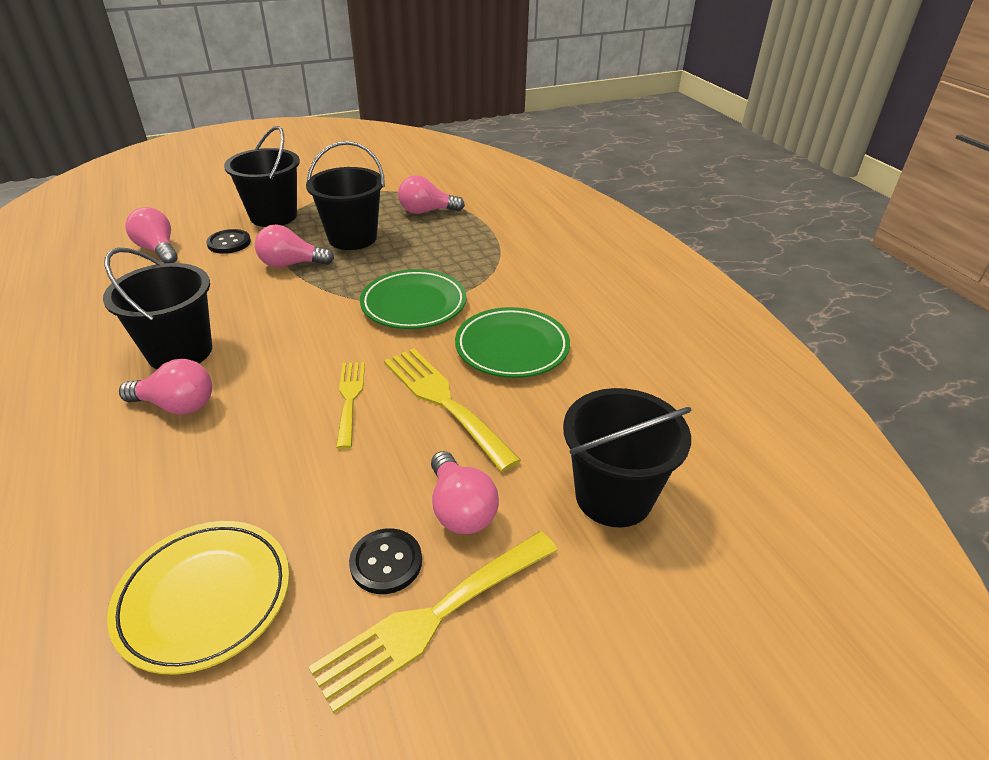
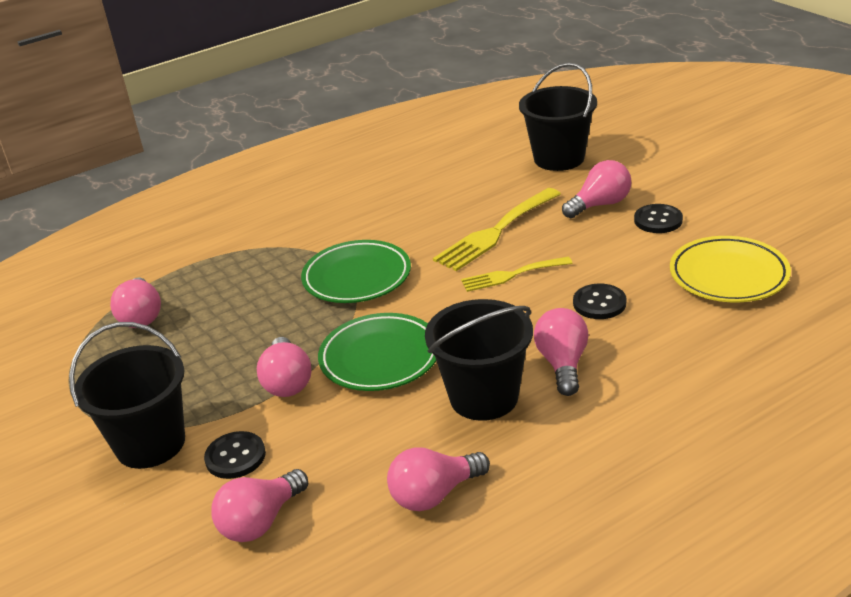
camera: 95 degrees left, 5 degrees down
black bucket [306,141,385,250] -> none
yellow fork [309,531,558,713] -> none
green plate [455,307,570,378] -> green plate moved to [318,313,436,391]
none -> pink light bulb [387,447,490,511]
none -> black button [573,283,626,319]

